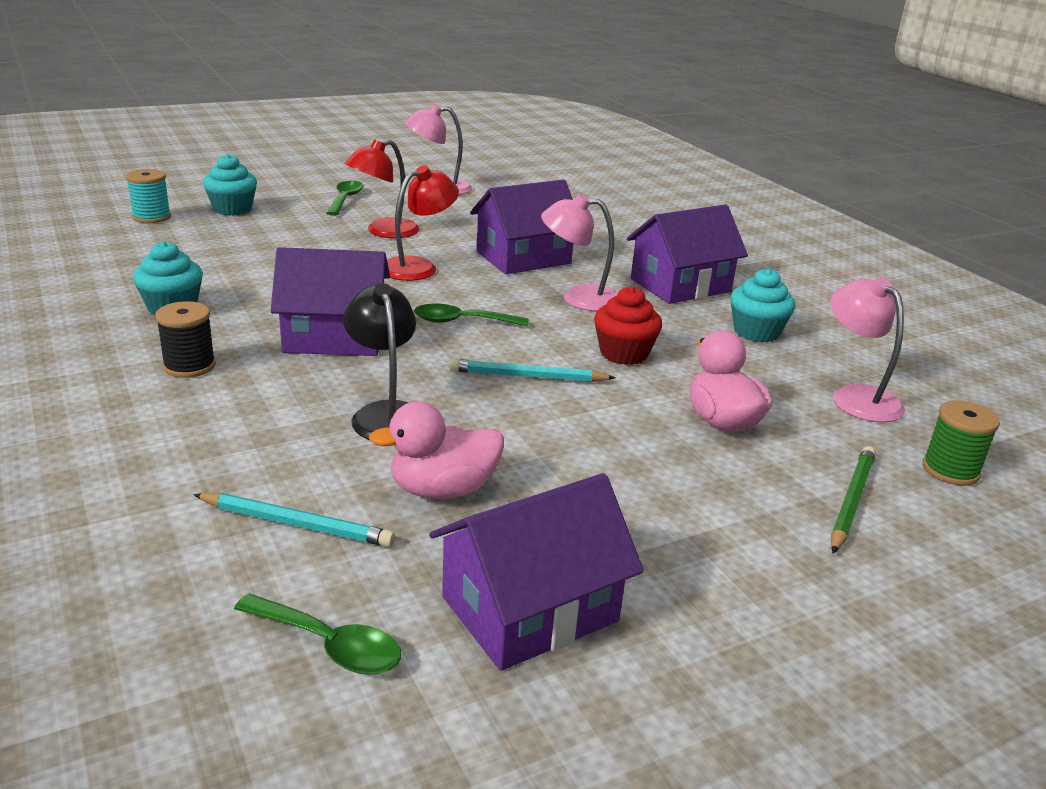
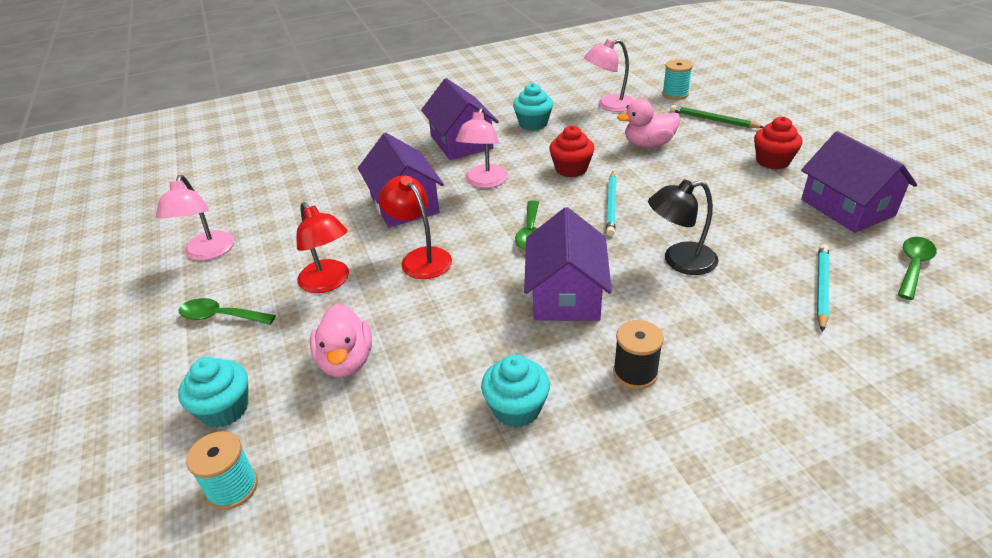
camera: 80 degrees left, 10 degrees up
pink duck [369,401,504,499] -> pink duck moved to [310,304,372,377]
green spool [923,400,1000,486] -> turquoise spool [662,59,693,100]
none -> red cupcake [754,117,802,170]

